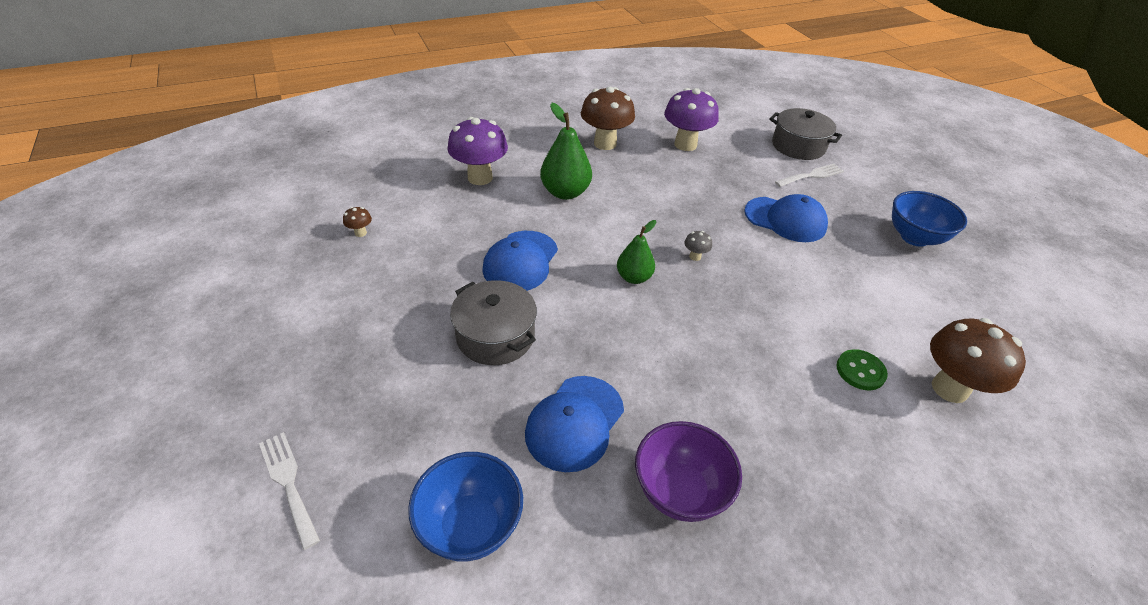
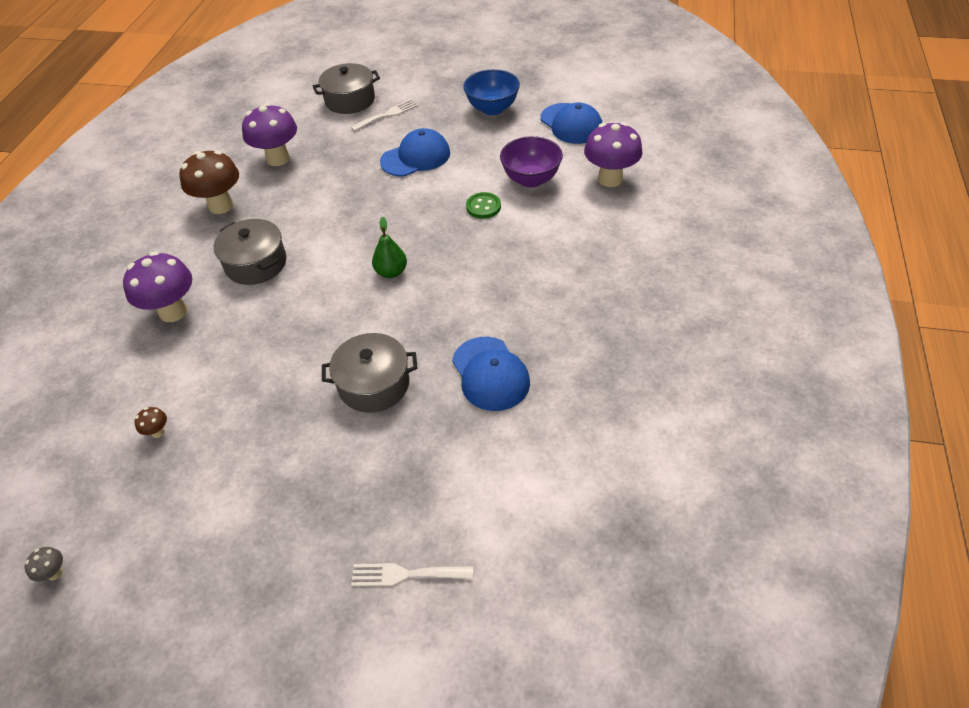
camera: 50 degrees left, 5 degrees up
blue bowl [408,452,523,561] -> none
blue cap [482,231,558,291] -> blue cap moved to [540,102,602,144]
green pear [540,103,592,200] -> grey pot [214,219,287,285]
purple bowl [635,421,742,522] -> purple bowl moved to [500,136,563,188]
grey mushroom [684,231,712,261] -> grey mushroom moved to [25,547,63,582]
white fork [775,164,844,187] -> white fork turned 45 degrees clockwise [351,99,418,131]
green button [837,349,888,390] -> green button moved to [466,192,501,219]
brown mushroom [930,318,1026,403] -> purple mushroom [584,122,642,187]

